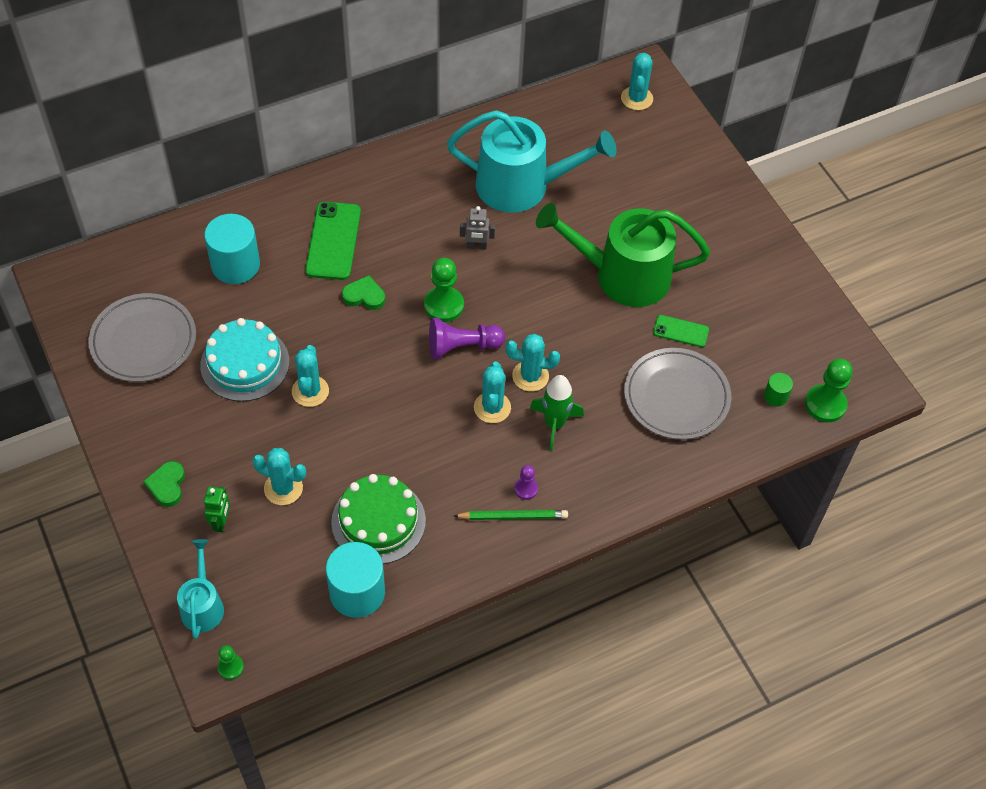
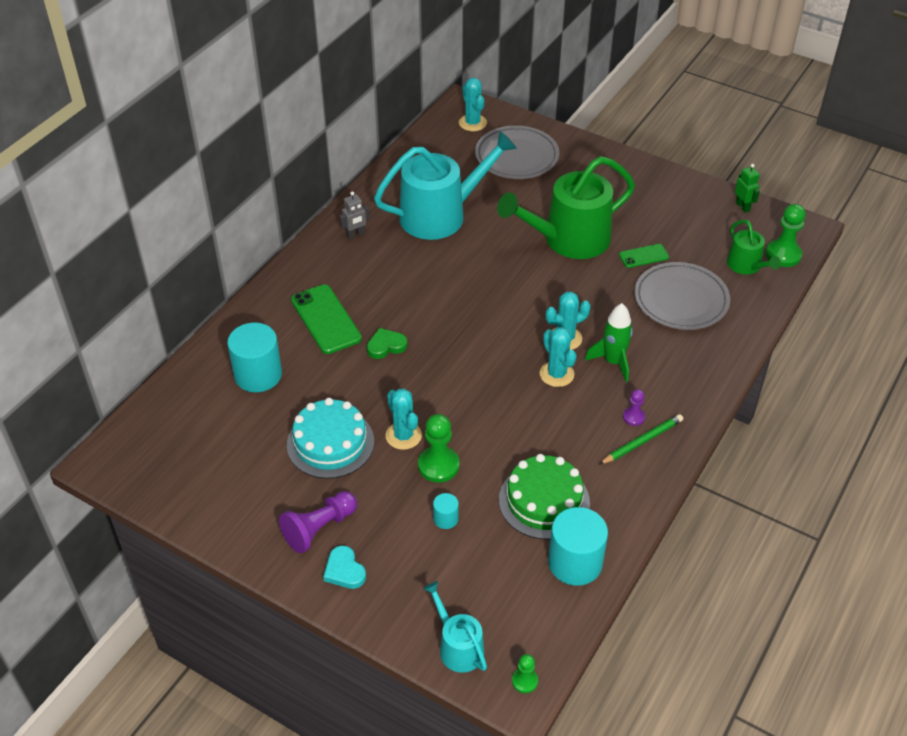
camera: 30 degrees left, 10 degrees down
grey plate [88,293,196,382] -> grey plate moved to [475,125,559,179]
green heart [143,461,185,507] -> turquoise heart [323,546,366,589]
green robot [204,487,230,532] -> green robot moved to [735,164,760,213]
turquoise cactus [252,448,306,505] -> turquoise cylinder [433,493,459,529]
green pawn [424,258,464,322] -> green pawn moved to [418,414,459,482]
purple pawn [429,318,505,359] -> purple pawn moved to [279,491,357,554]
grey robot [460,206,495,250] -> grey robot moved to [339,191,370,239]
green cylinder [764,373,793,407] -> green watering can [727,220,781,275]

